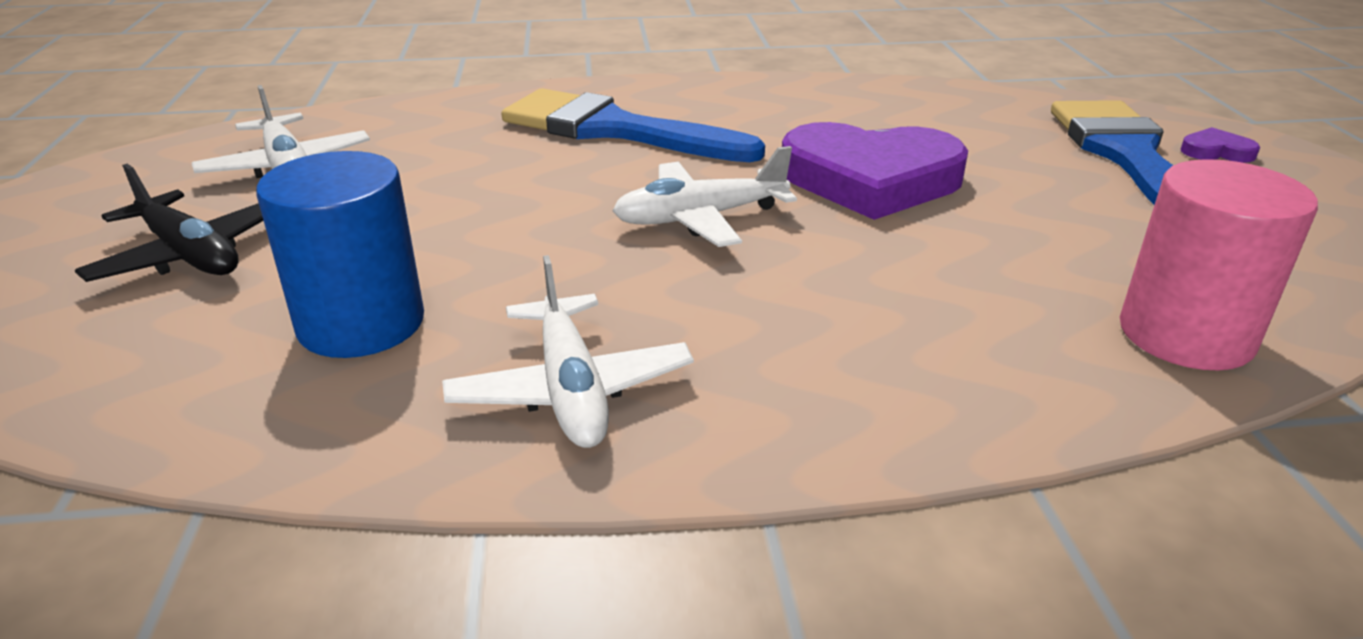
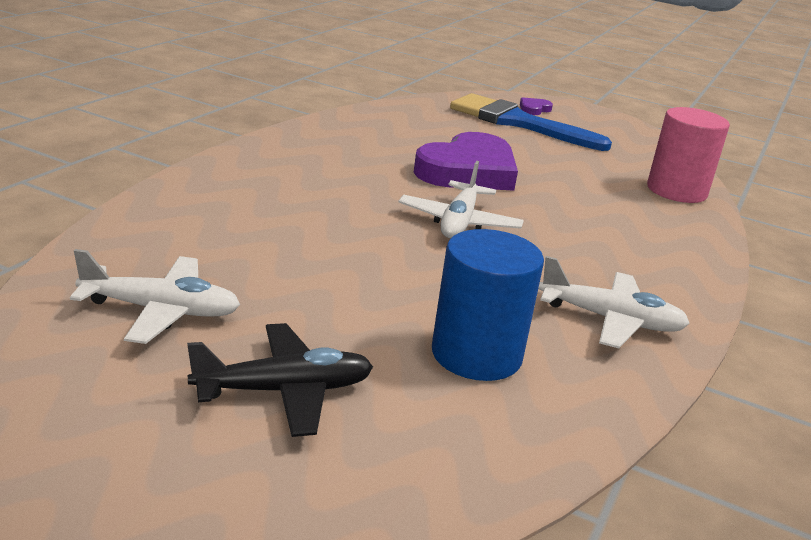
camera: 60 degrees left, 5 degrees down
blue brush [501,88,765,162] -> none

